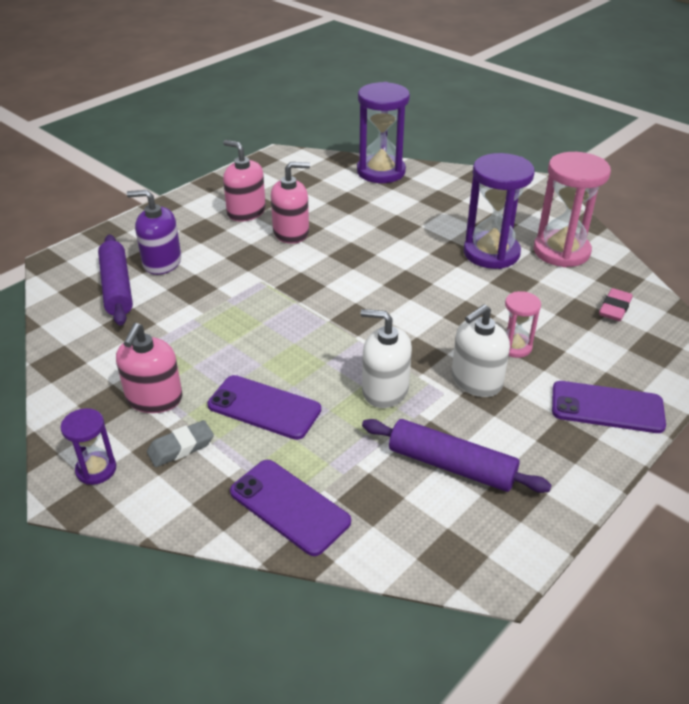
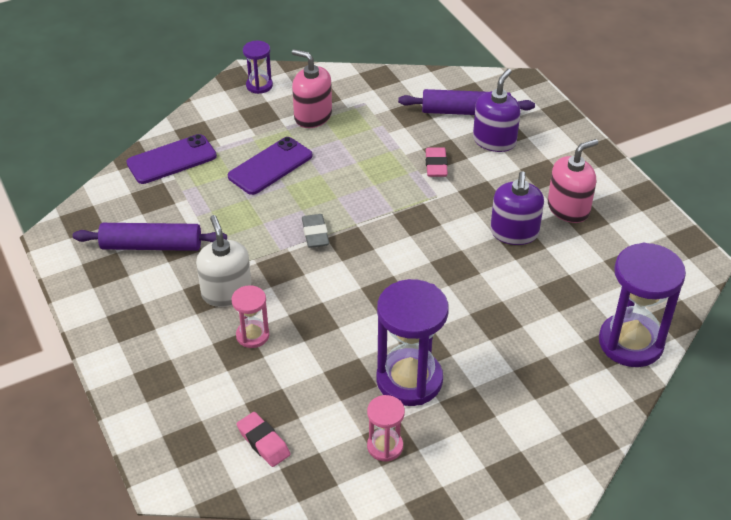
camera: 110 degrees right, 5 degrees up
grey eraser [147,420,214,467] -> grey eraser moved to [302,214,329,248]
pink soap dispenser [271,162,310,244] -> purple soap dispenser [490,171,544,245]
white soap dispenser [361,309,412,408] -> none
purple rolling pin [362,419,552,493] -> purple rolling pin turned 45 degrees clockwise [73,223,227,251]
pink hourglass [533,152,611,267] -> pink hourglass [367,395,405,462], size x0.52
purple phone [552,381,666,433] -> none
none -> pink eraser [426,147,448,177]

